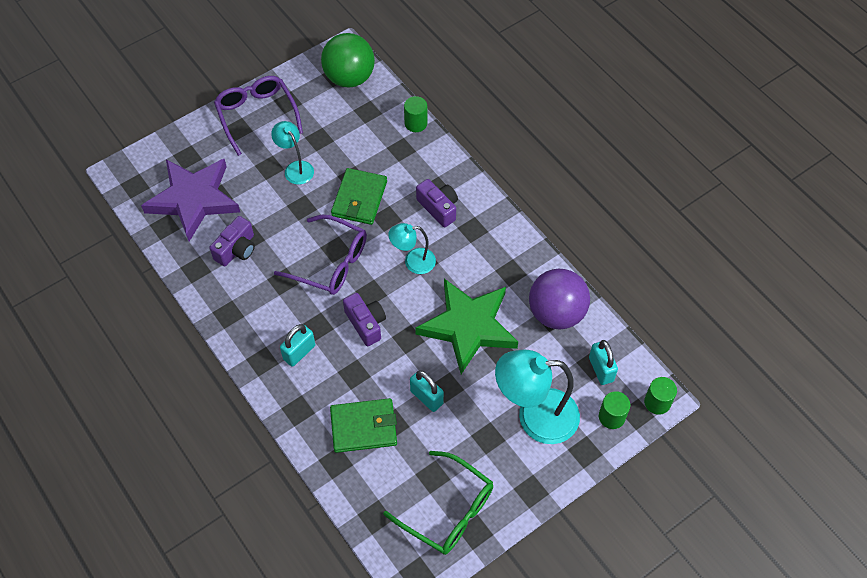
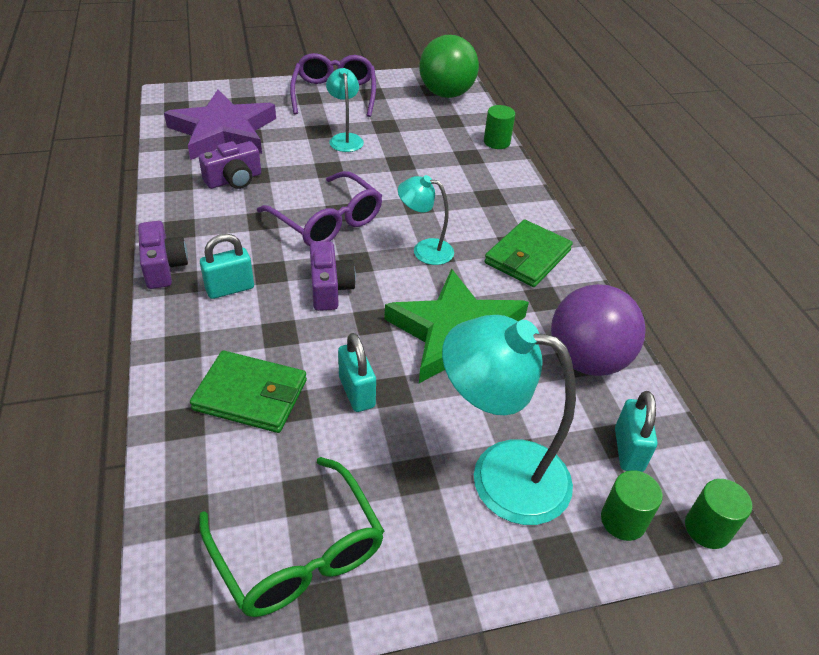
camera: 20 degrees right, 15 degrees down
green wallet [331,168,387,225] -> green wallet moved to [484,220,573,287]
purple camera [416,179,458,227] -> purple camera moved to [138,221,188,289]

